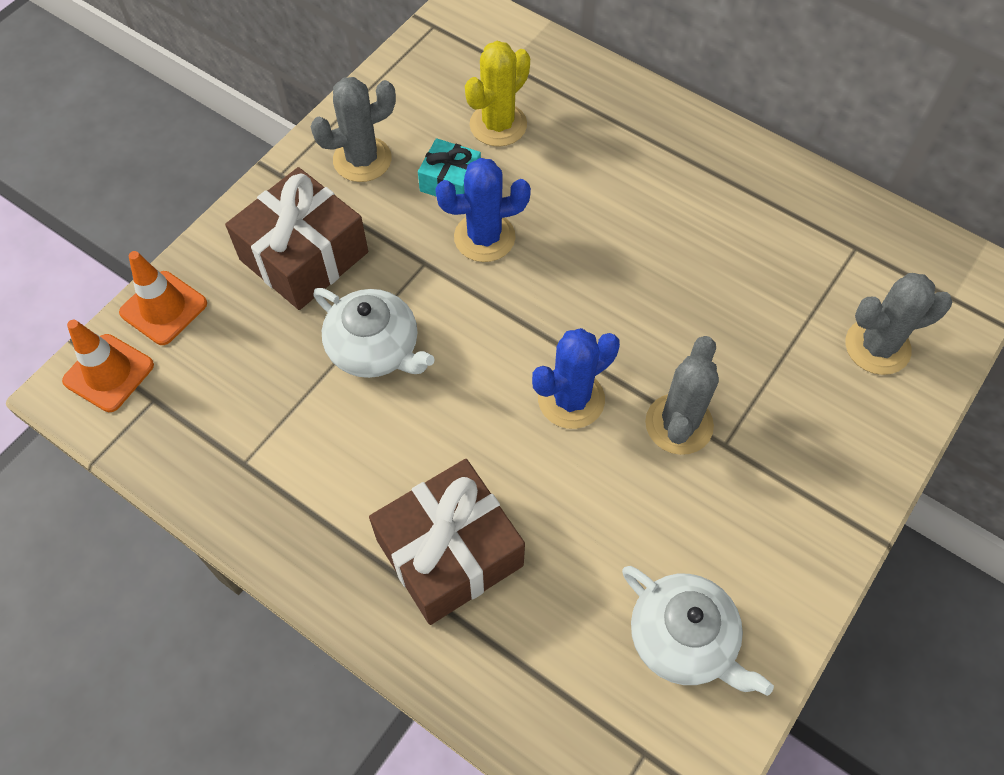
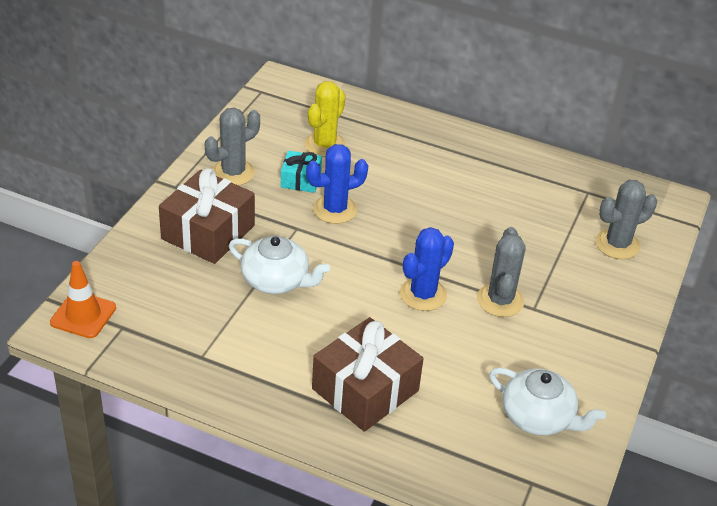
camera: 15 degrees left, 20 degrees down
orange traffic cone [119,251,207,345] -> none

